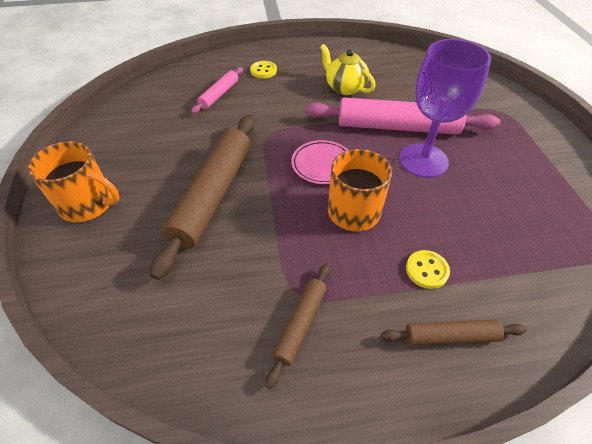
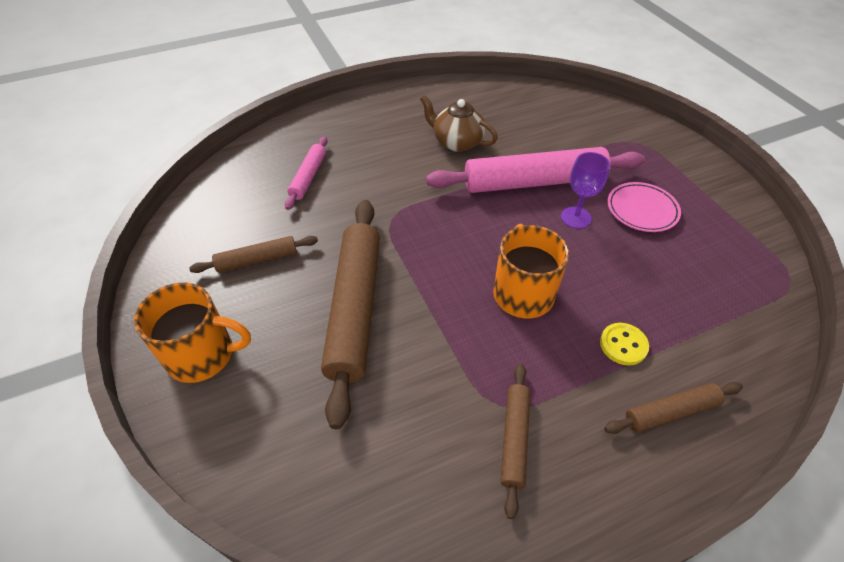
camera: 15 degrees left, 0 degrees up
yellow button [250,61,277,78] -> none
pink plate [291,140,348,184] -> pink plate moved to [608,182,681,232]
yellow teapot [320,44,376,95] -> brown teapot [420,95,498,152]
purple goblet [399,39,491,178] -> purple goblet [561,152,610,229], size x0.54
none -> brown rolling pin [189,236,318,273]

